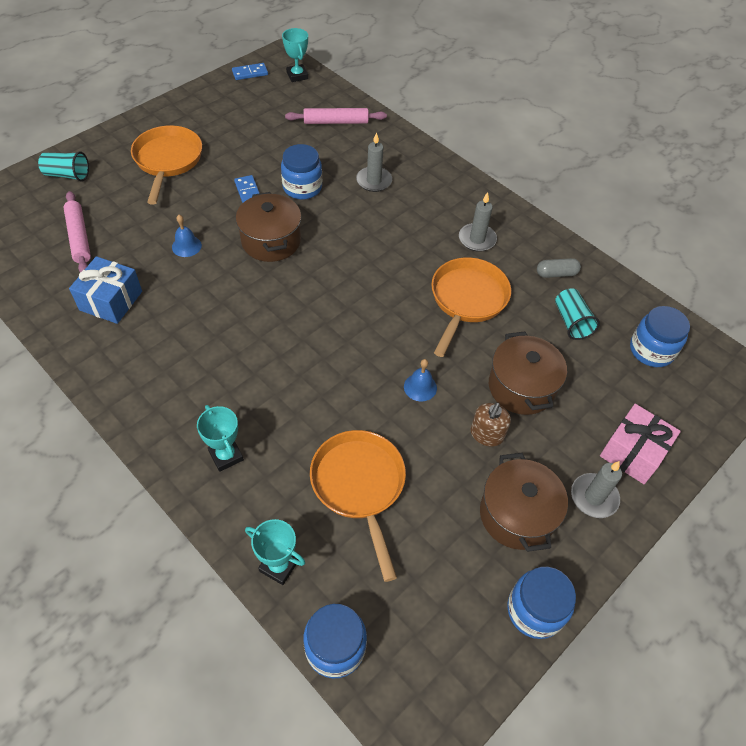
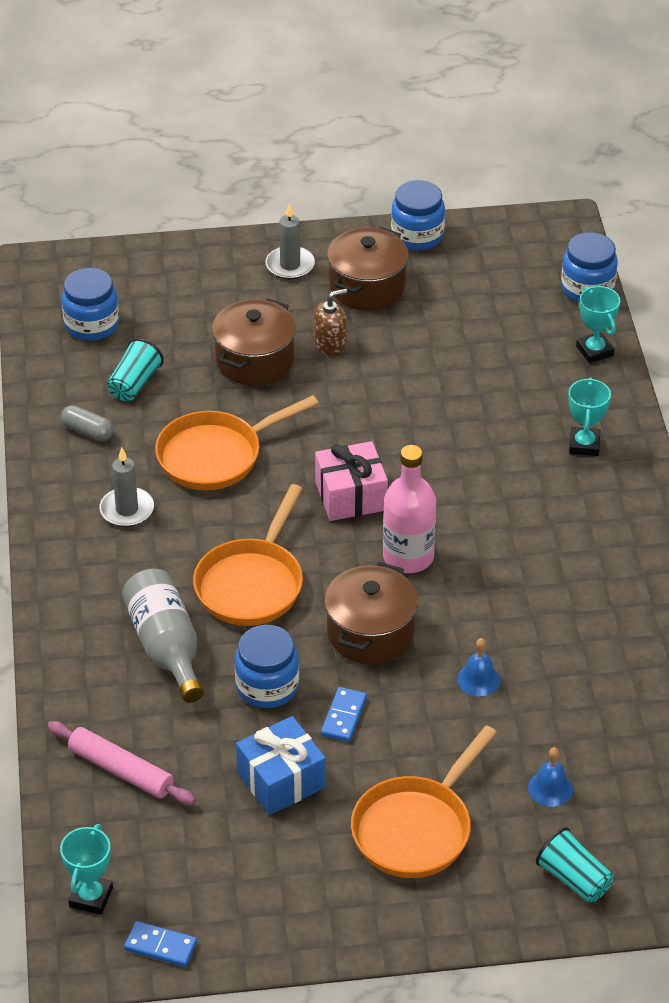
camera: 140 degrees left, 10 degrees down
pink rolling pin [63,191,91,272] -> none
blue gift [69,256,142,324] -> blue gift moved to [236,716,326,815]
orange pan [310,430,406,582] -> orange pan moved to [193,484,303,626]
grey candle [356,132,392,192] -> grey bottle [122,569,204,703]
blue bell [404,359,437,401] -> blue bell moved to [528,747,573,807]
pink gift [600,404,681,484] -> pink gift moved to [315,441,388,521]
none -> pink bottle [383,445,436,573]

